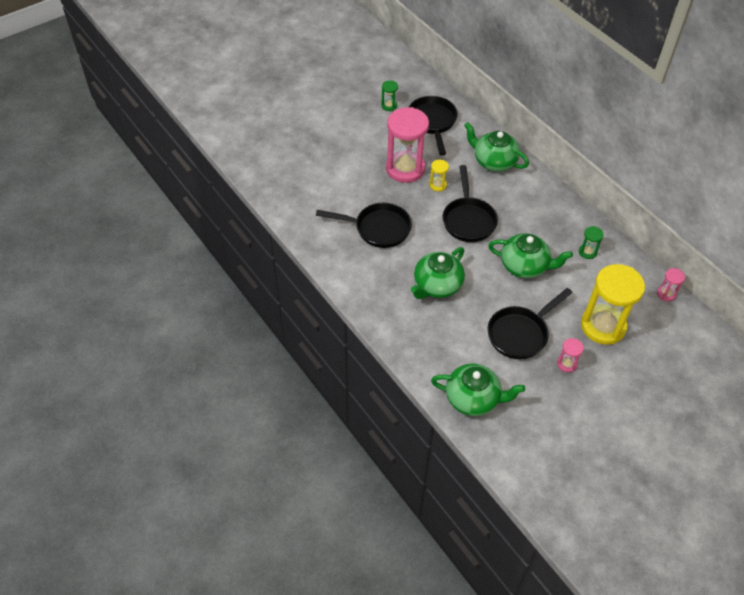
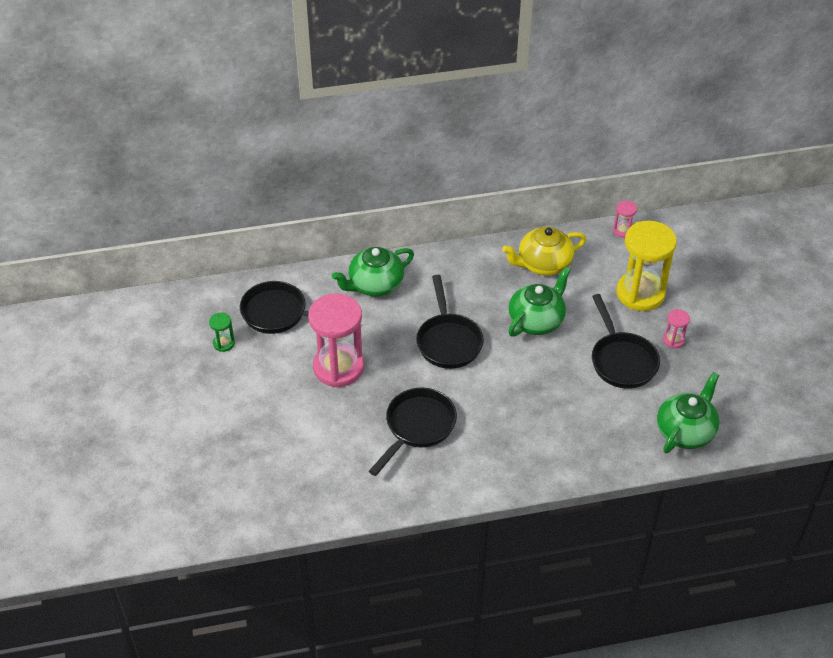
camera: 65 degrees left, 5 degrees down
green teapot [411,247,465,299] -> none
yellow hourglass [430,160,449,192] -> none
black pan [443,165,498,242] -> black pan turned 60 degrees clockwise [416,275,484,369]
green hourglass [579,226,604,259] -> yellow teapot [502,227,586,276]

